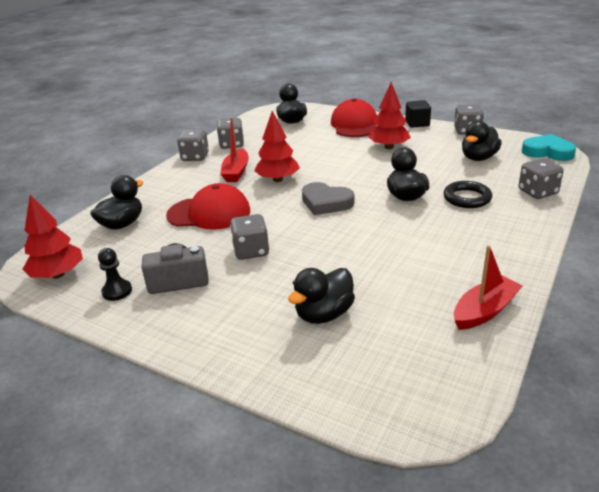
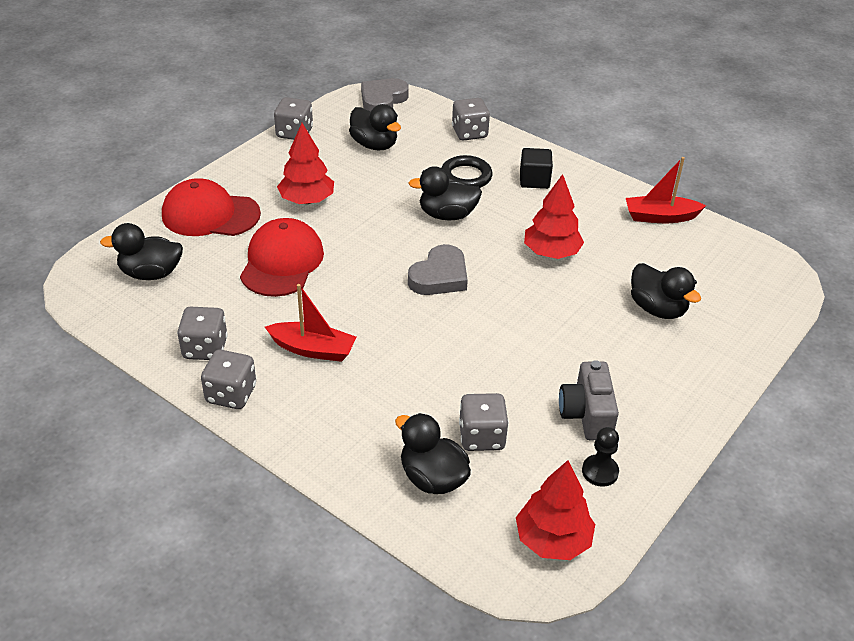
camera: 85 degrees left, 10 degrees up
red cap [166,183,250,230] -> red cap moved to [240,218,324,297]
grey dice [230,214,269,260] -> grey dice moved to [459,393,509,451]
red tree [254,111,300,182] -> red tree moved to [524,174,584,259]
black cube [405,100,431,128] -> black cube moved to [520,148,553,189]
red boat [454,245,522,330] -> red boat turned 60 degrees counterclockwise [626,157,706,223]
turquoise heart [522,134,576,161] -> grey heart [361,78,409,111]

